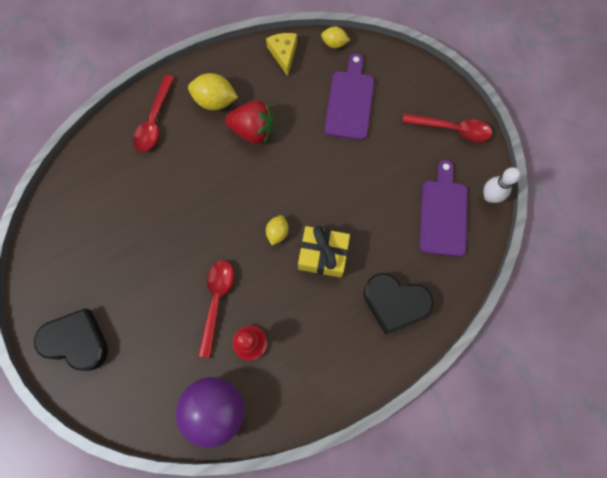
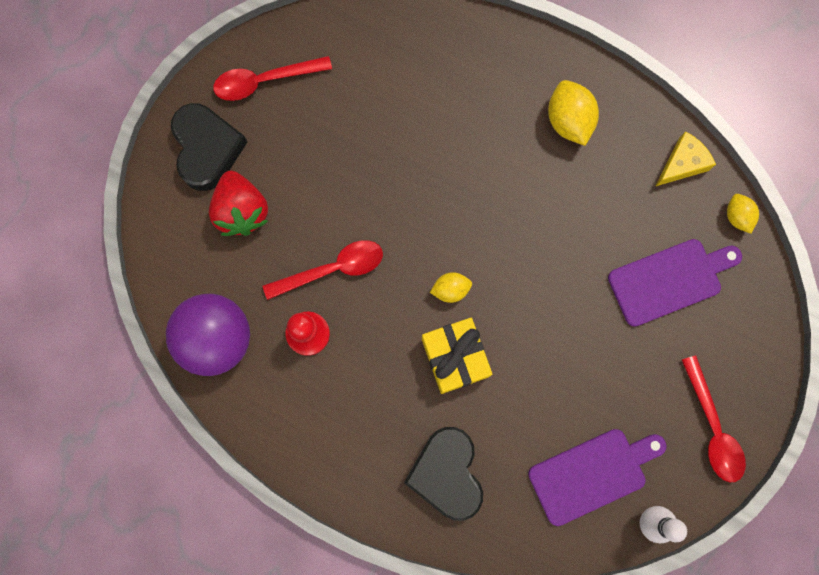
camera: 60 degrees right, 5 degrees up
red spoon [133,75,174,152] -> red spoon moved to [213,56,332,101]
red strawberry [225,100,274,144] -> red strawberry moved to [209,171,268,236]

